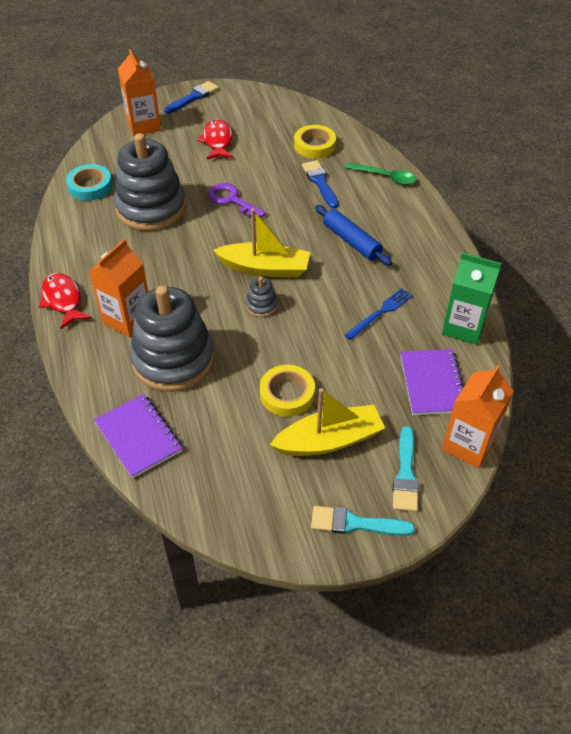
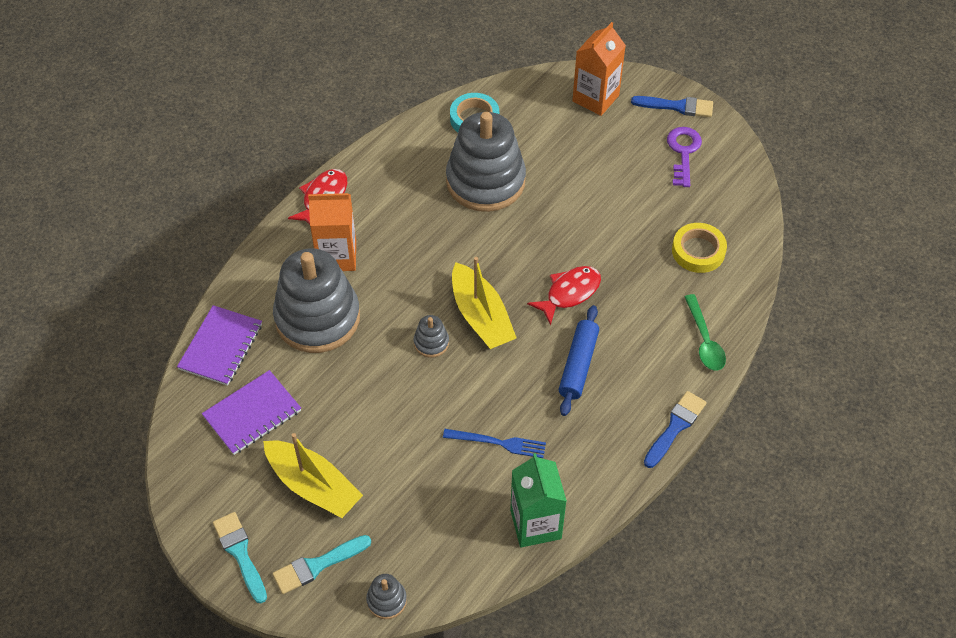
camera: 55 degrees right, 5 degrees up
red fish [197,119,233,159] -> red fish moved to [527,266,601,326]
purple key [208,183,266,221] -> purple key moved to [667,127,702,187]
yellow tape [260,365,315,417] -> none
blue brush [302,160,338,208] -> blue brush moved to [644,391,707,468]
purple notebook [400,349,464,415] -> purple notebook moved to [202,370,301,455]
orange carton [442,365,514,468] -> grey stacking toy [366,574,407,619]

